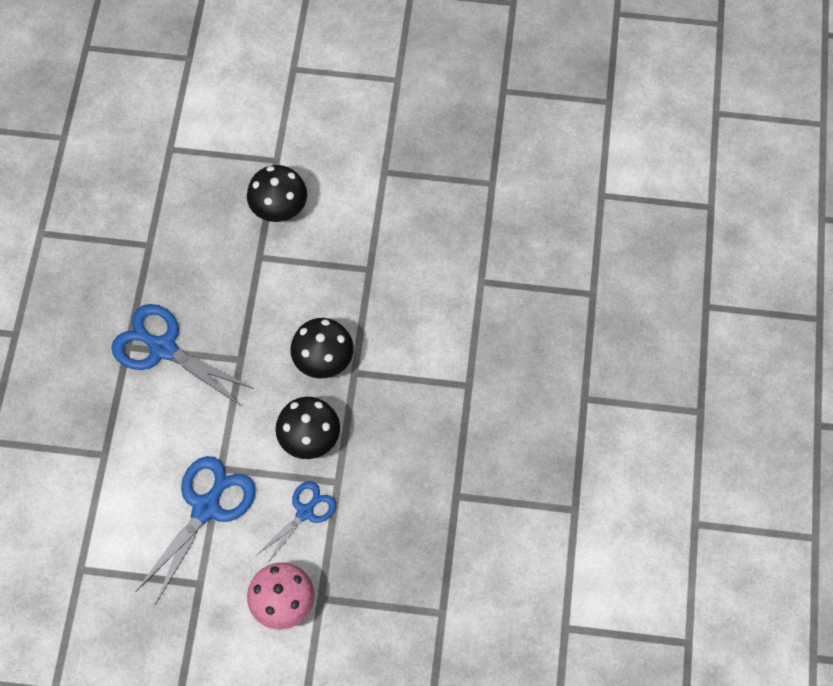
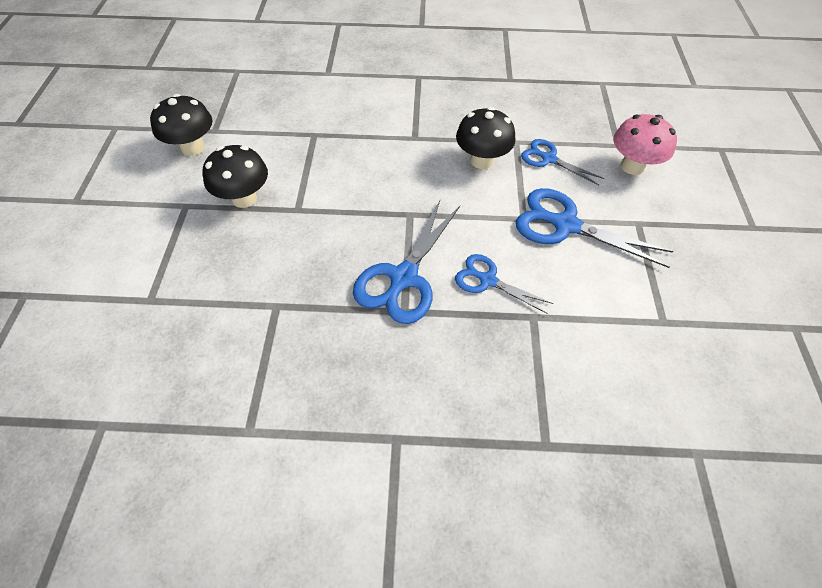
camera: 95 degrees left, 10 degrees down
black mushroom [291,318,354,378] -> black mushroom moved to [150,94,213,156]
none -> blue scissors [455,254,554,314]

